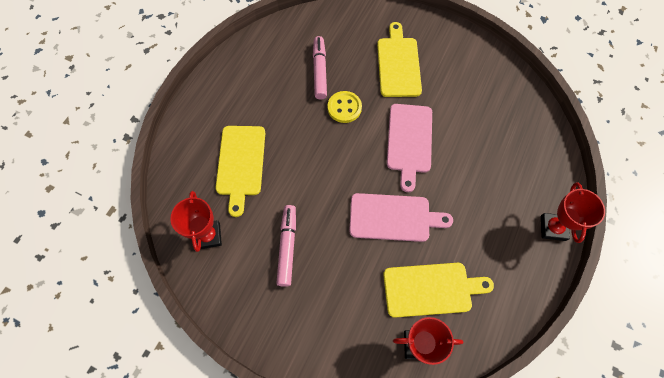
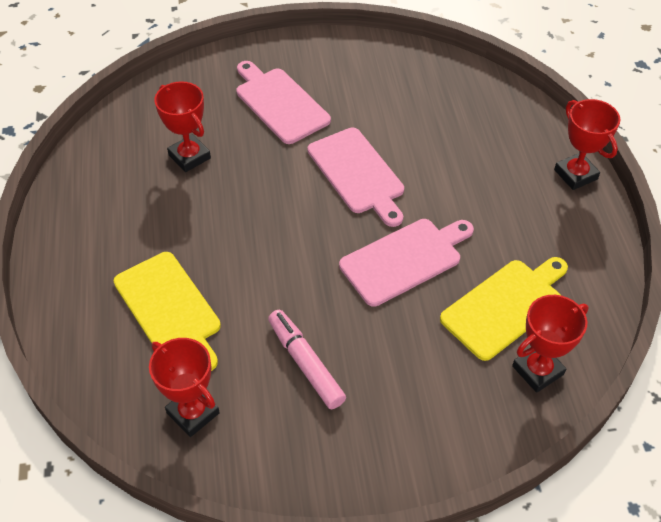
camera: 35 degrees left, 15 degrees down
pink marker [313,36,327,99] -> red trophy [154,81,211,172]
yellow button [328,91,362,123] -> none
yellow cutting board [377,22,422,97] -> pink cutting board [236,61,331,144]

